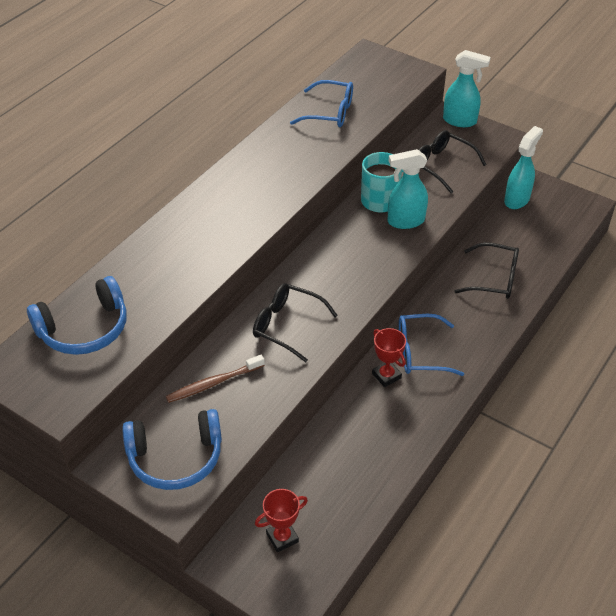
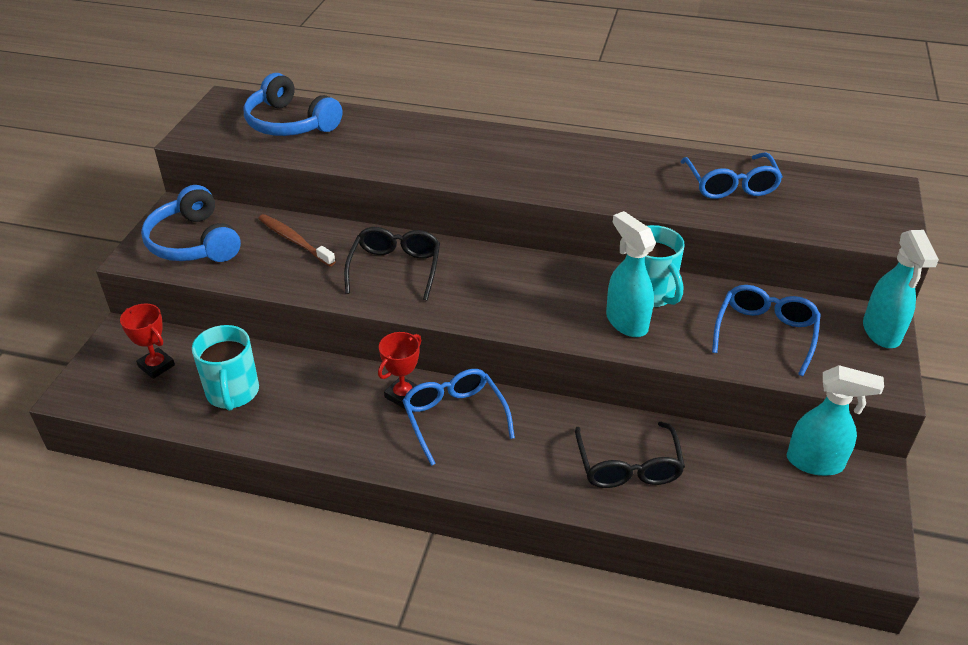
camera: 70 degrees right, 5 degrees down
black glasses [418,130,486,193] -> blue glasses [712,285,821,376]
none -> turquoise mug [192,325,259,411]

